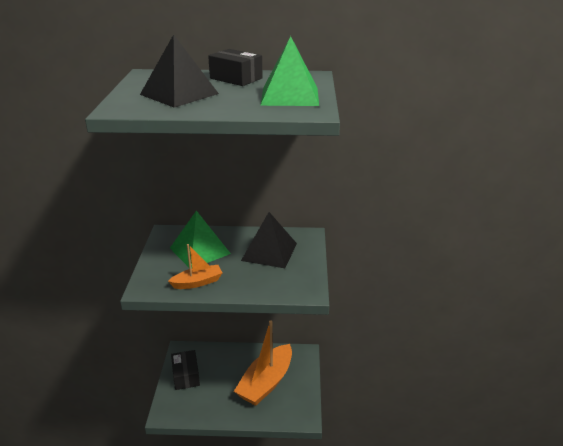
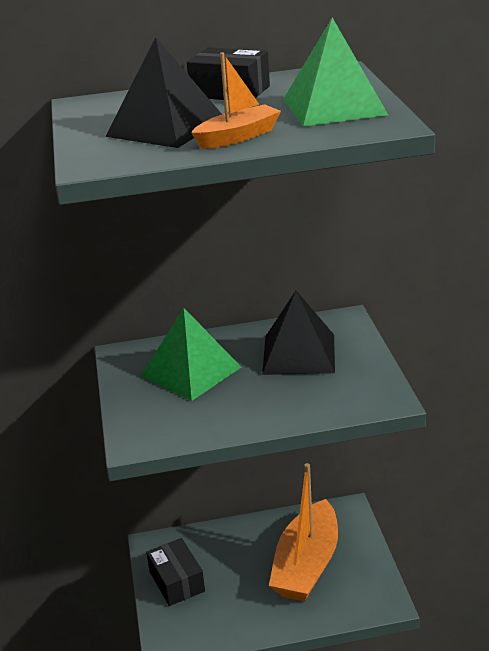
camera: 10 degrees left, 0 degrees up
orange boat [168,244,223,289] -> orange boat moved to [191,52,281,149]

